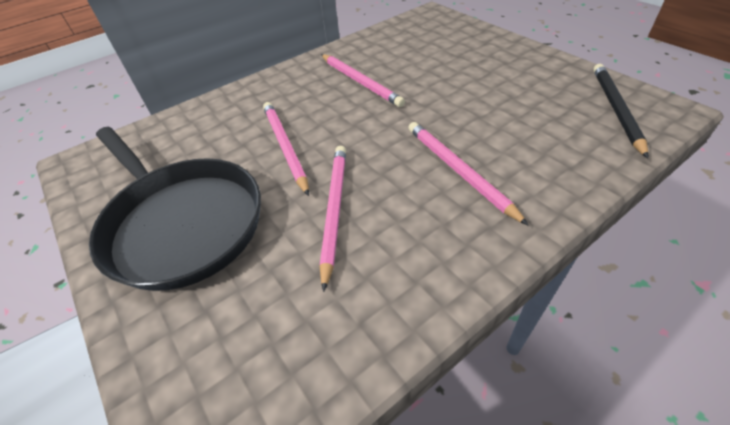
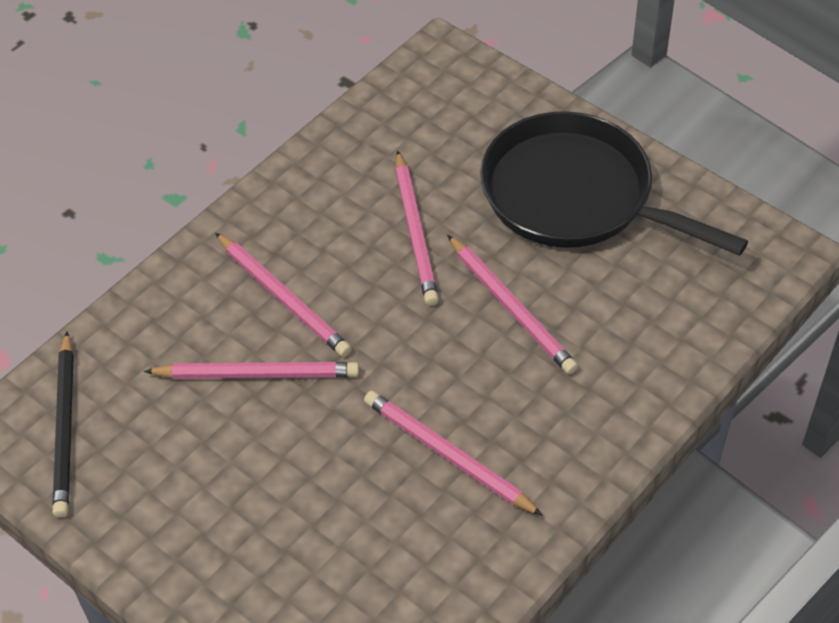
camera: 165 degrees right, 5 degrees up
none -> pink pencil [144,362,359,379]

